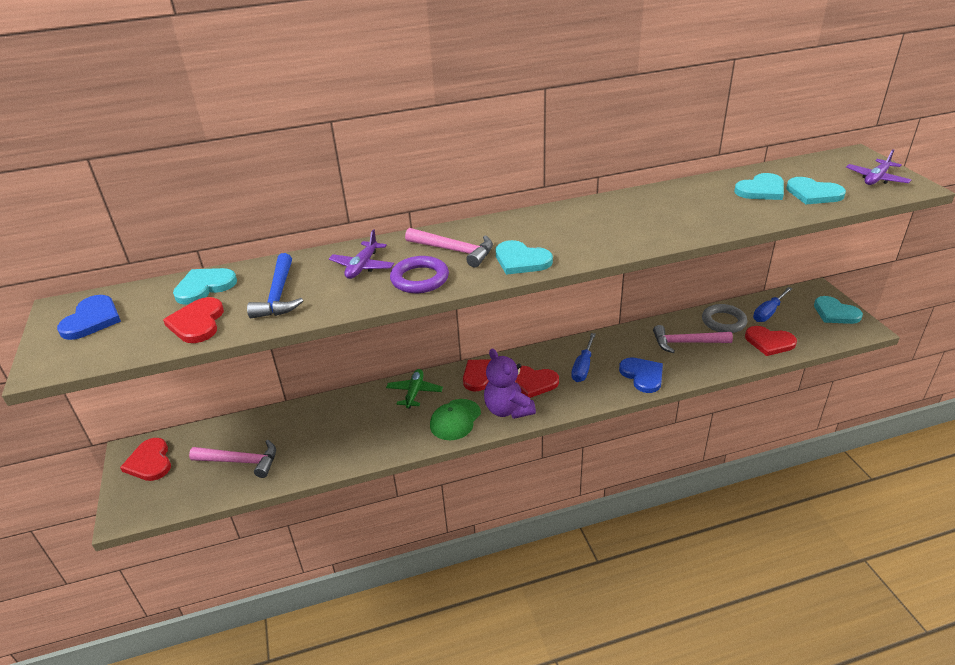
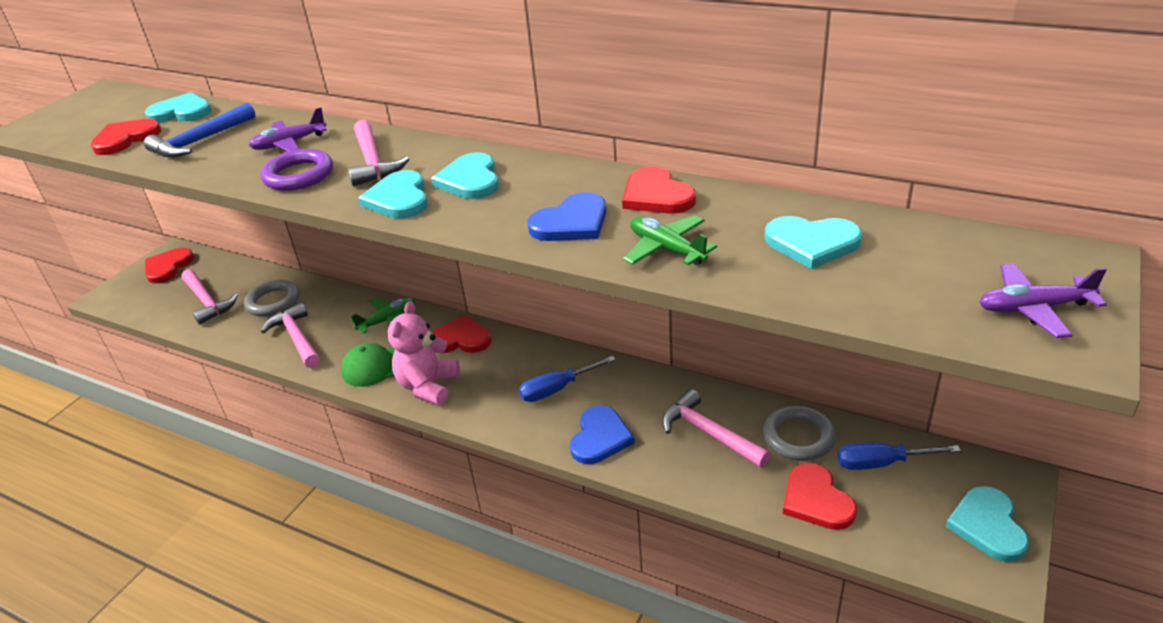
camera: 45 degrees right, 0 degrees up
blue heart [57,295,121,340] -> blue heart moved to [527,192,606,241]
purple teddy bear [484,349,536,419] -> pink teddy bear [388,301,460,405]
red heart [515,366,559,398] -> red heart moved to [622,166,696,214]
turquoise heart [786,177,846,204] -> turquoise heart moved to [431,152,499,199]
none -> grey ring [244,280,300,317]
none -> pink hammer [261,303,320,368]
none -> green plane [623,216,717,265]

